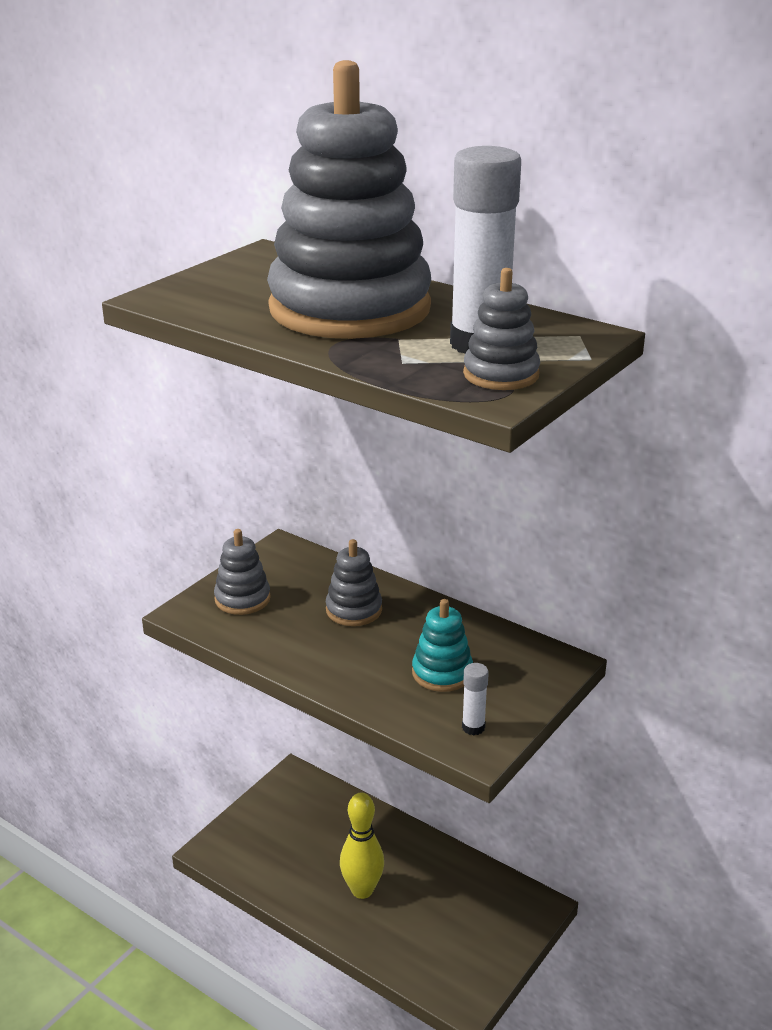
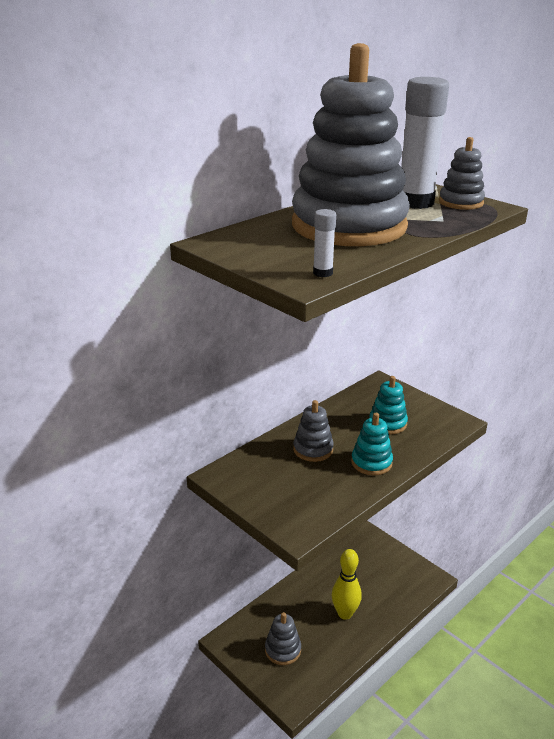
camera: 80 degrees left, 0 degrees up
grey stacking toy [214,529,271,615] -> grey stacking toy moved to [265,612,301,665]
white glue stick [462,663,489,735] -> white glue stick moved to [313,209,336,277]
none -> turquoise stacking toy [351,413,393,475]

